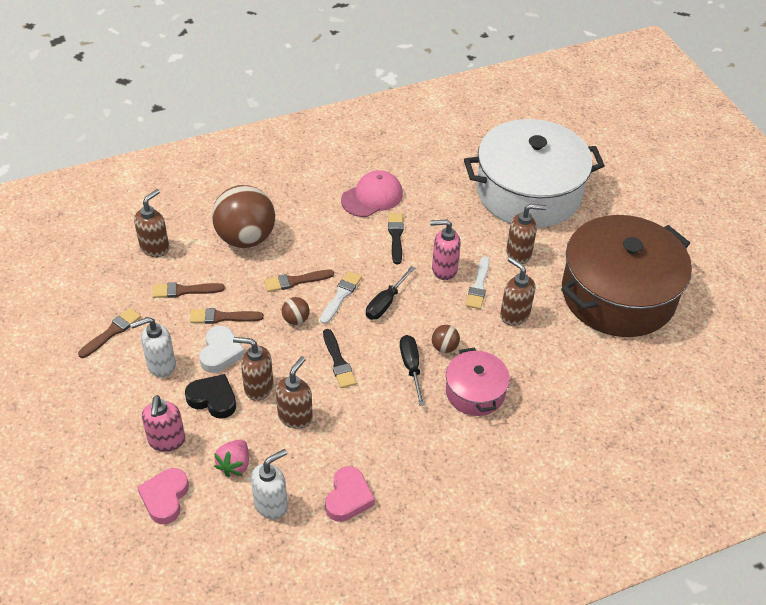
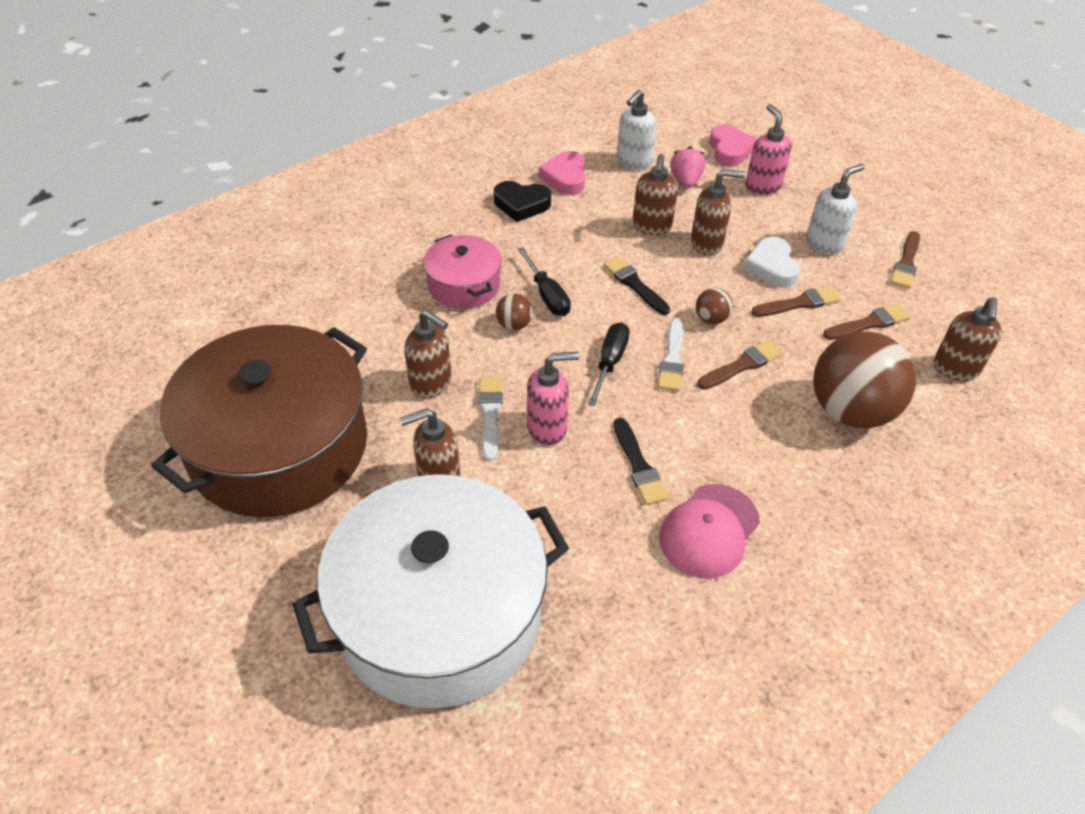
camera: 165 degrees right, 0 degrees up
black heart [185,374,236,419] -> black heart moved to [494,181,551,222]

